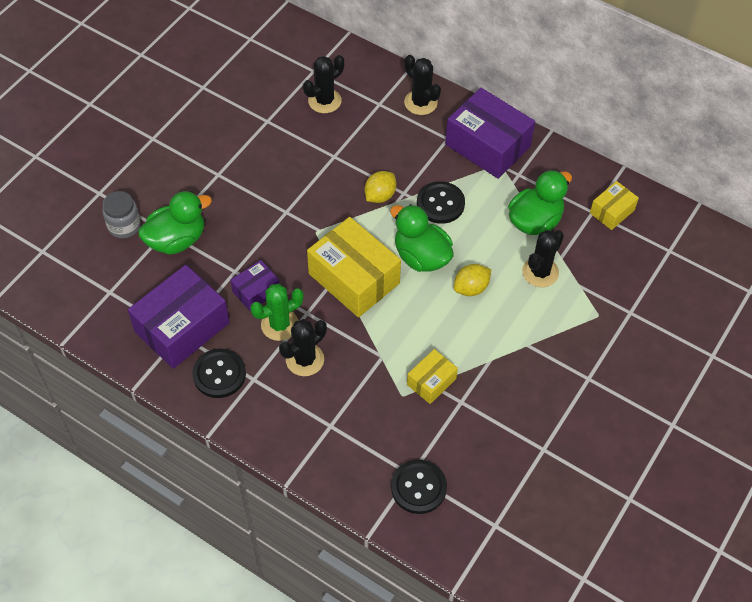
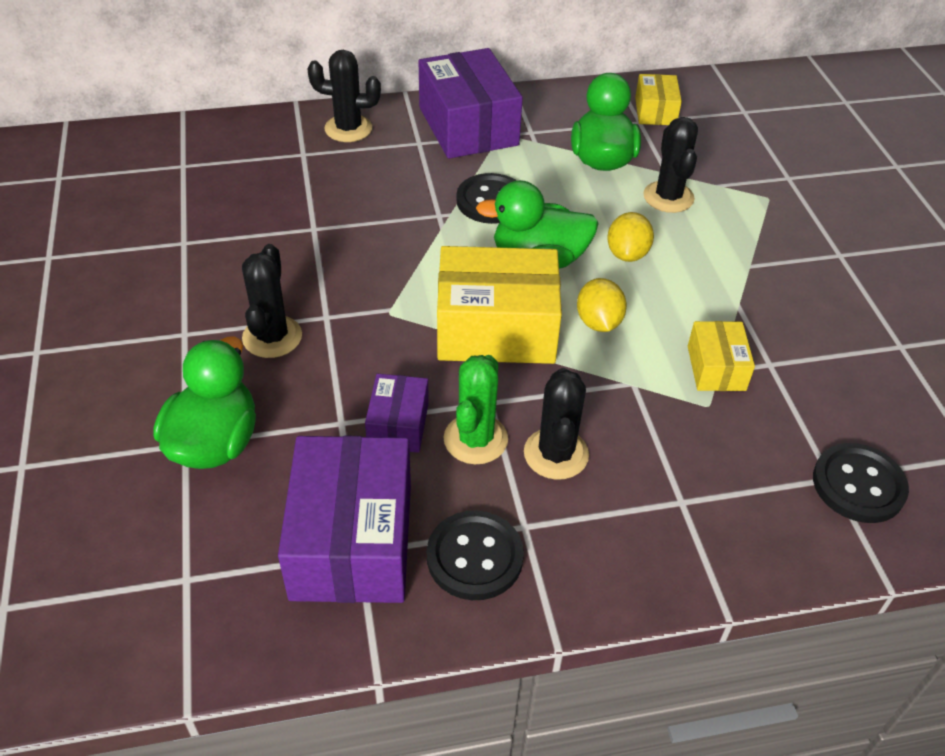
camera: 45 degrees left, 10 degrees down
grey jar [102,191,141,238] -> none
black cactus [303,55,344,113] -> black cactus moved to [242,244,302,358]
yellow lemon [365,171,396,203] -> yellow lemon moved to [577,278,627,332]
purple box [445,88,535,179] -> purple box turned 75 degrees clockwise [419,48,523,159]

